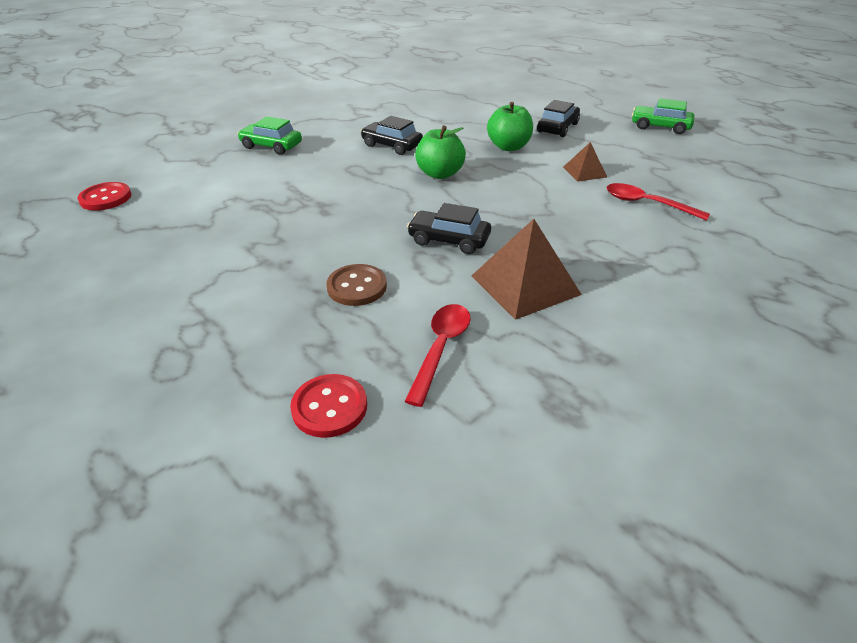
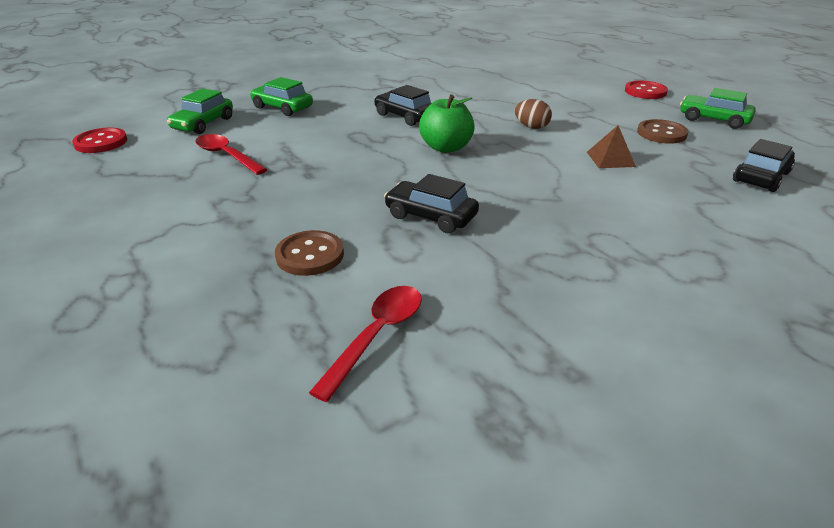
camera: 10 degrees right, 5 degrees down
red button [290,374,367,438] -> red button moved to [625,80,668,99]
brown pyramid [471,219,582,320] -> none
green apple [487,102,533,151] -> brown egg [515,99,552,129]
black car [537,100,580,137] -> black car moved to [733,139,795,192]
red spoon [607,183,710,221] -> red spoon moved to [195,134,268,175]
none -> green car [167,88,233,134]
none -> brown button [637,119,688,144]

